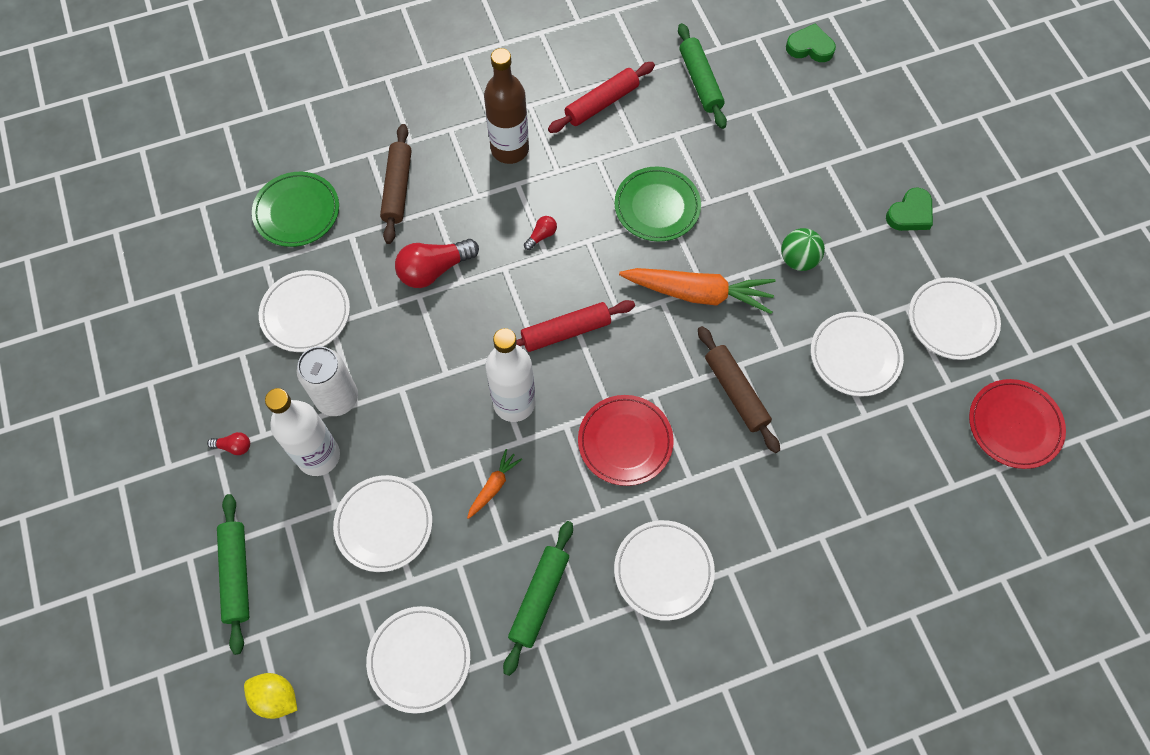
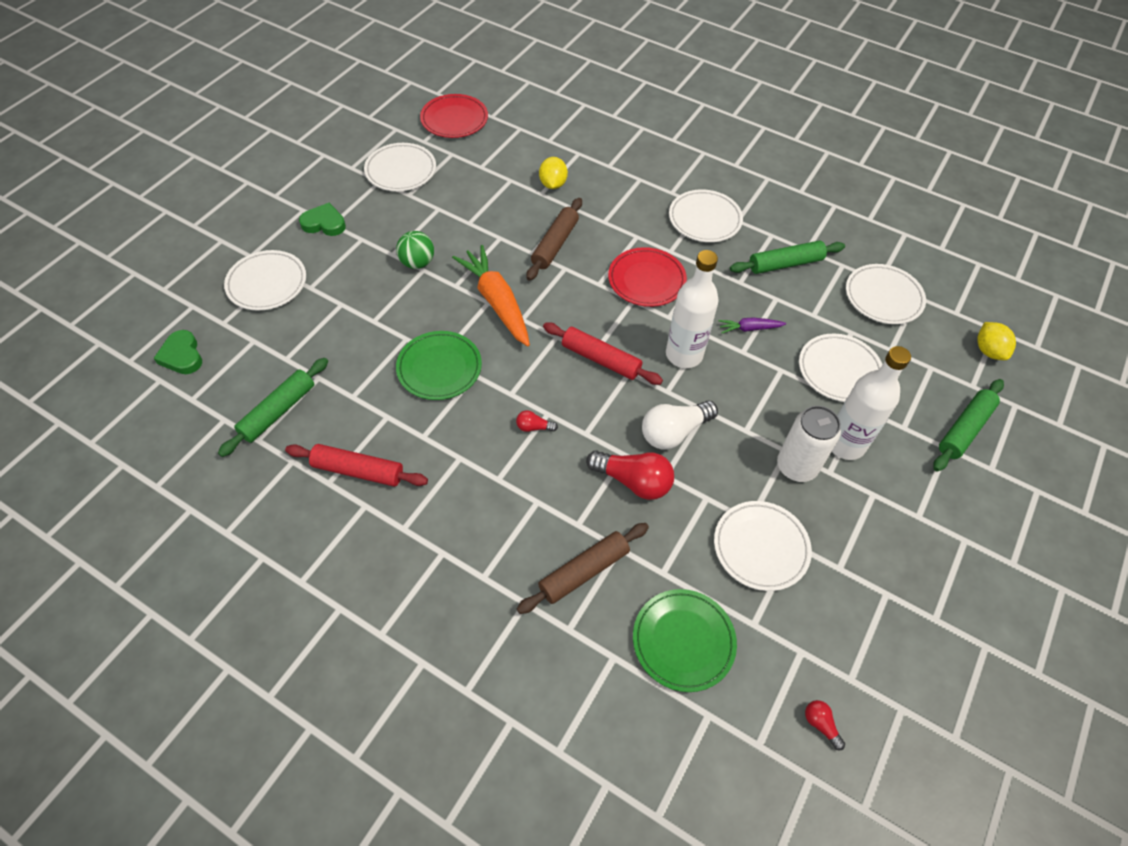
camera: 130 degrees left, 10 degrees down
red light bulb [207,432,250,455] -> red light bulb moved to [805,700,845,750]
orange carrot [467,449,522,519] -> purple carrot [719,317,786,333]
brown bottle [484,48,529,164] -> none
white plate [811,312,904,397] -> white plate moved to [224,250,306,310]
none -> yellow lemon [539,157,568,189]
none -> white light bulb [642,400,718,450]

